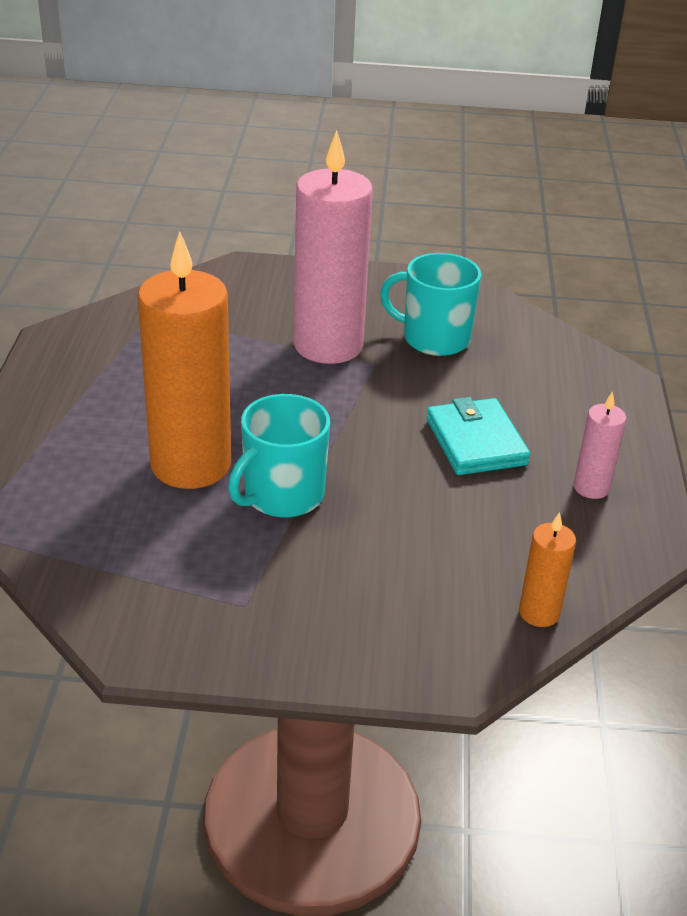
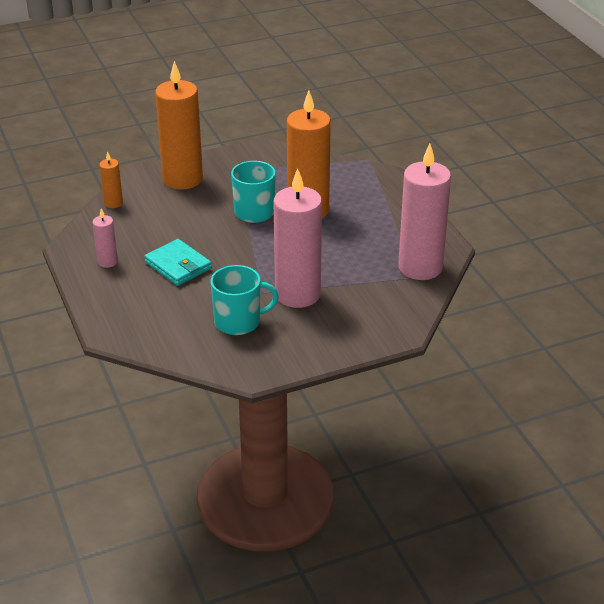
camera: 155 degrees right, 0 degrees up
none -> orange candle [155,61,203,190]
none -> pink candle [398,144,451,280]

